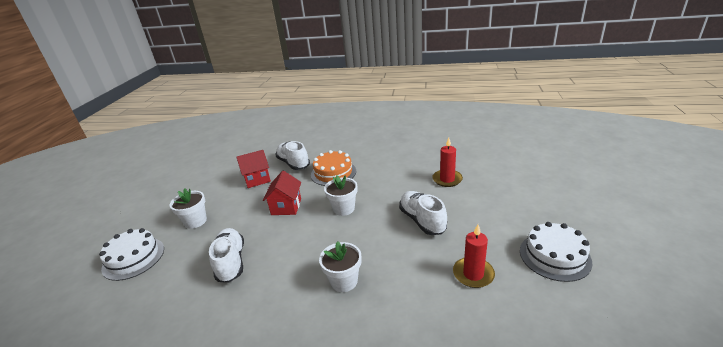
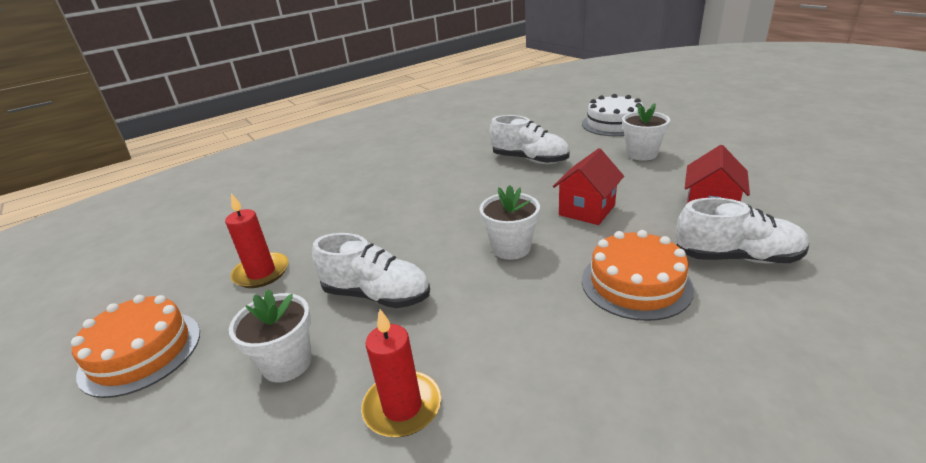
camera: 135 degrees right, 0 degrees up
red house [263,171,301,215] -> red house turned 75 degrees clockwise [553,148,624,225]
white flower pot [319,241,362,292] -> white flower pot moved to [229,289,311,383]
white cake [520,222,592,282] -> orange cake [71,295,200,398]

